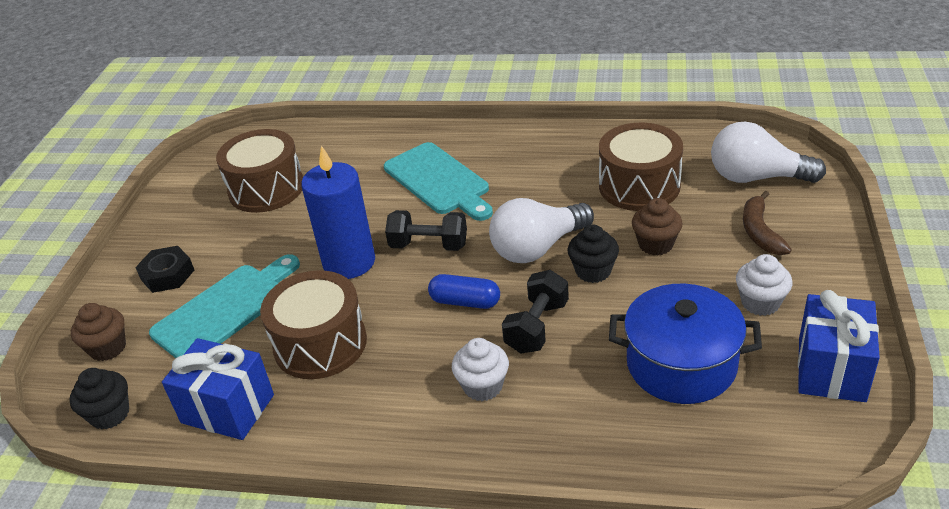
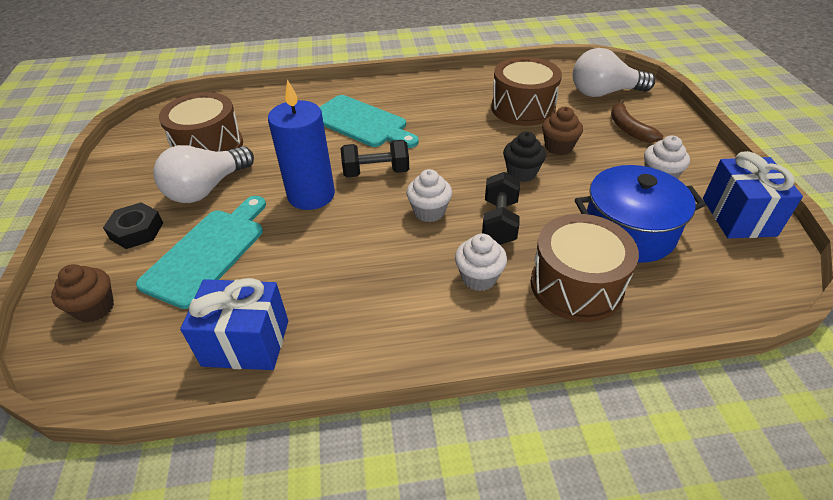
camera: 20 degrees left, 5 degrees up
black cupcake [69,368,129,430] -> none
brown drum [260,270,367,379] -> brown drum moved to [531,214,639,322]
blue capsule [428,274,500,309] -> white cupcake [406,169,452,222]
white light bulb [489,198,594,263] -> white light bulb moved to [153,145,254,203]

